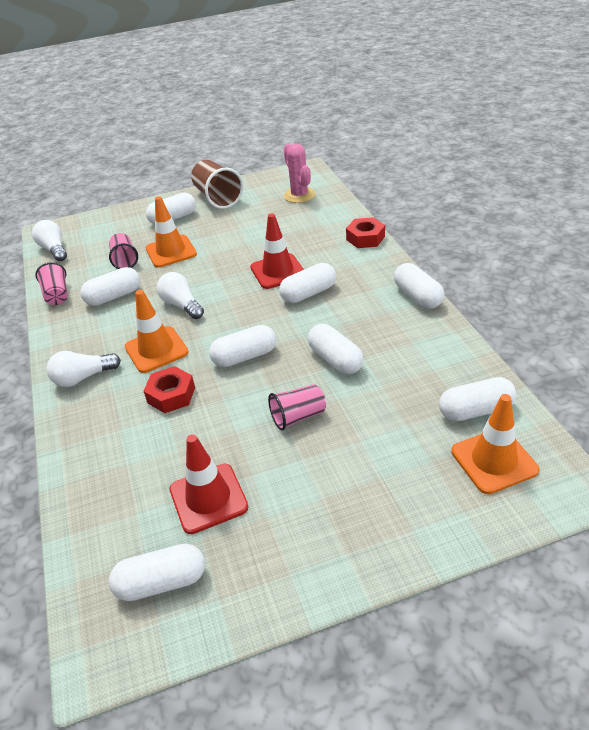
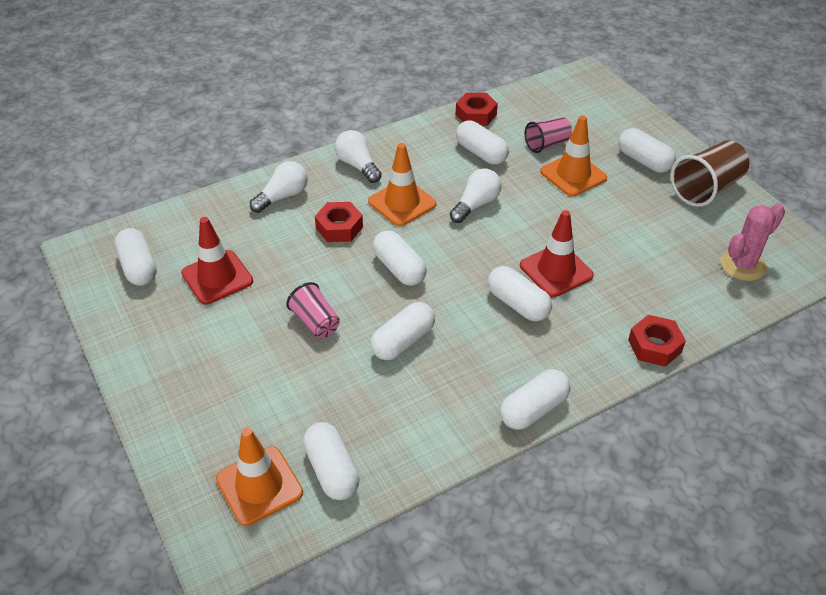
camera: 75 degrees right, 5 degrees up
white light bulb [32,220,67,261] -> white light bulb moved to [250,161,308,213]
pink cup [35,262,68,305] -> red nut [456,93,498,126]

